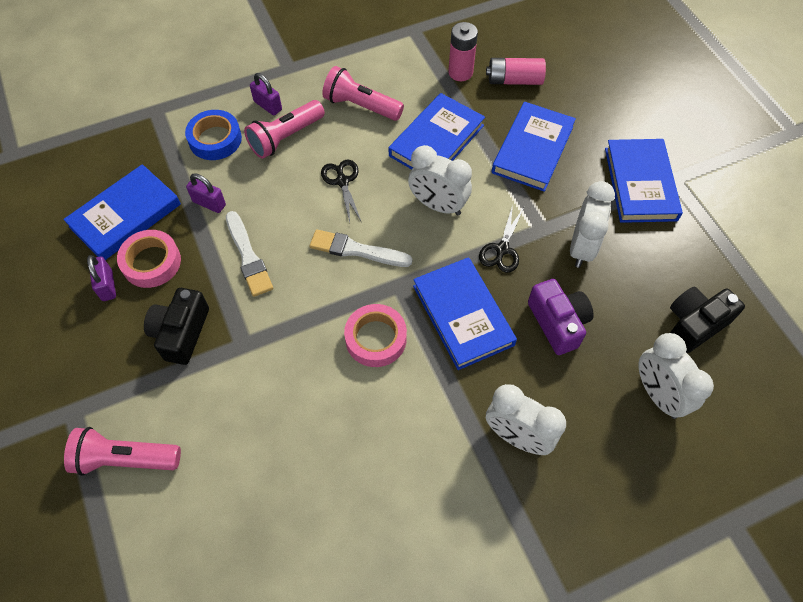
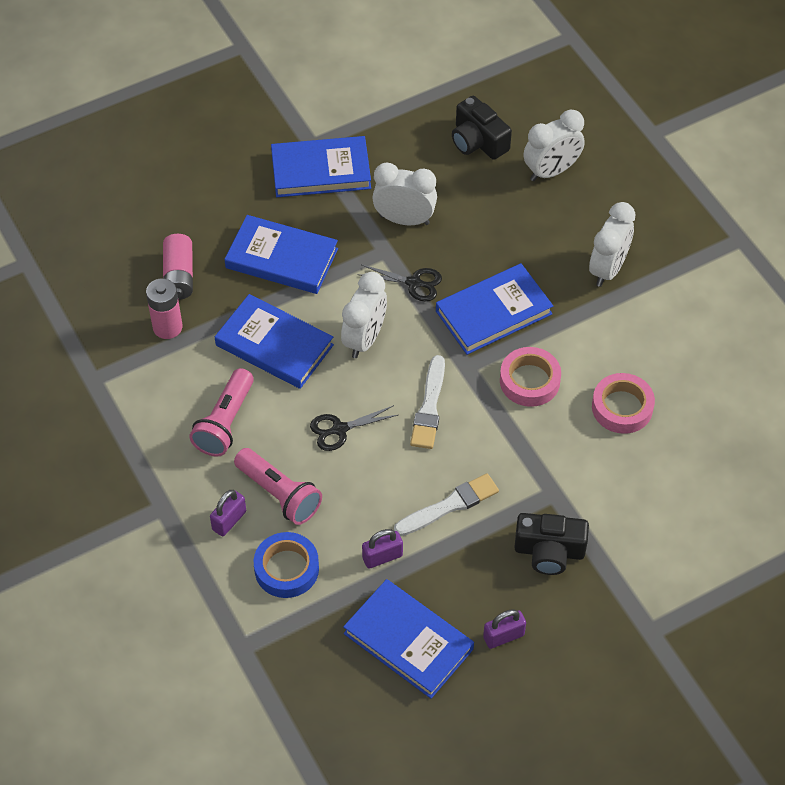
camera: 95 degrees left, 5 degrees down
pink flashlight [64,427,181,476] -> none
pink tape [117,230,181,288] -> pink tape moved to [592,373,655,434]
purple padlock [186,173,226,213] -> purple padlock turned 45 degrees clockwise [362,529,403,569]
purple camera [528,279,594,355] -> none

